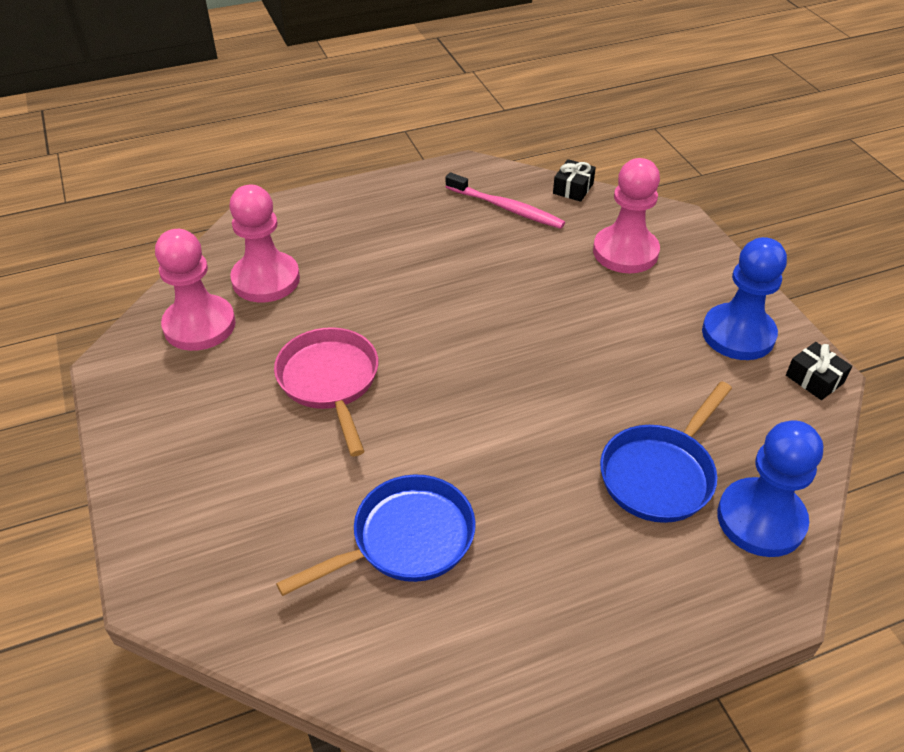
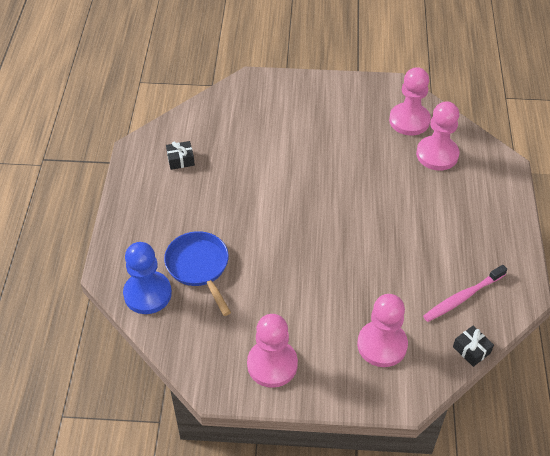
camera: 115 degrees right, 5 degrees up
pink pan [274,327,378,456] -> none
blue pan [276,474,476,596] -> none
blue pawn [702,237,787,360] -> pink pawn [247,314,298,388]
black gift [786,342,852,400] -> black gift moved to [166,141,195,170]

